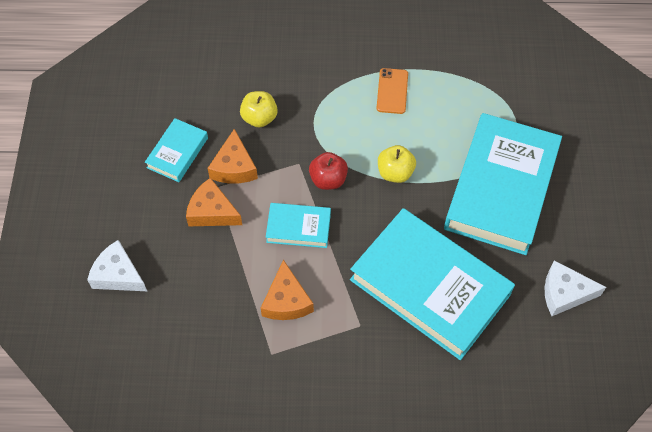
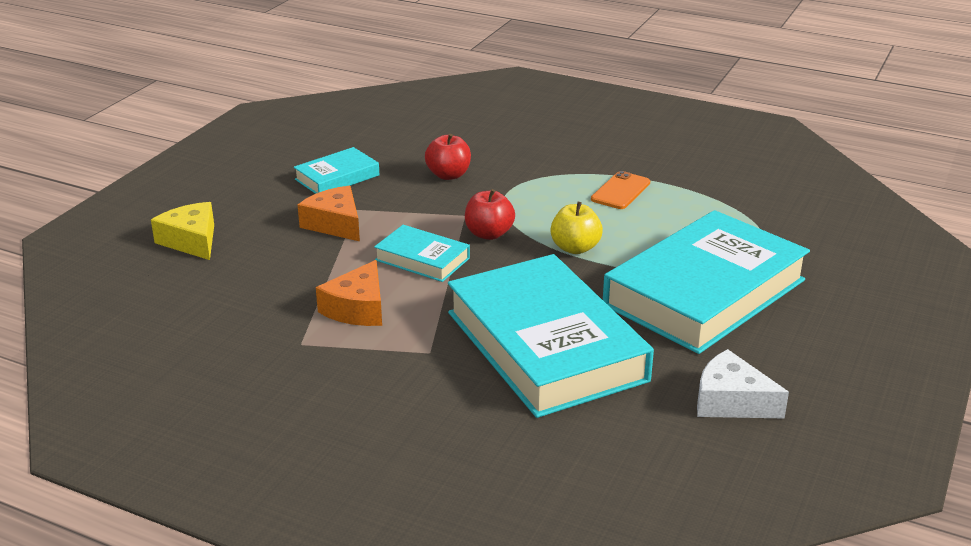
camera: 25 degrees right, 30 degrees down
white cheese [87,240,147,291] -> yellow cheese [151,202,214,260]
orange cheese [207,129,258,184] -> none
yellow apple [240,91,278,128] -> red apple [425,134,471,180]

